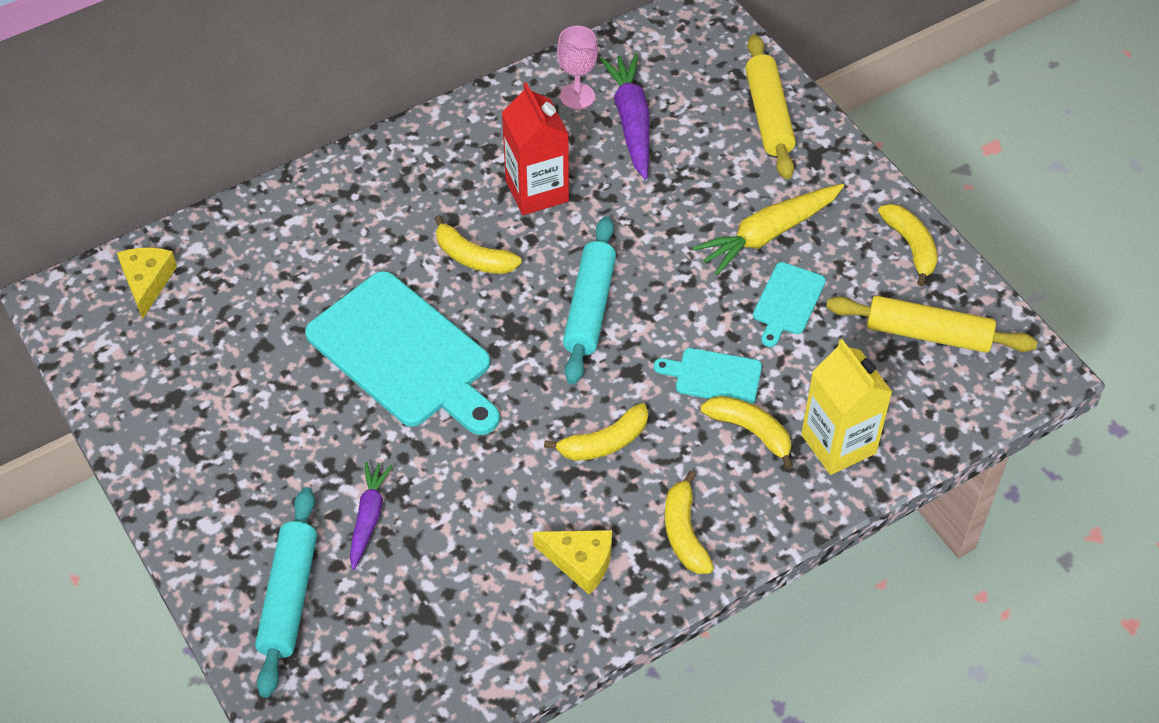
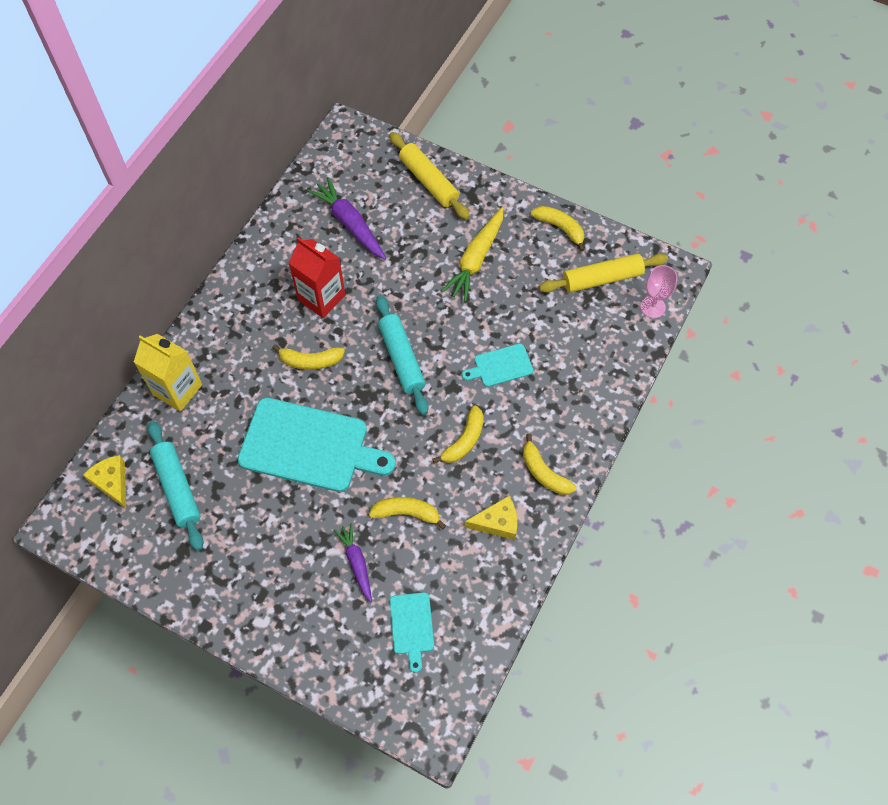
camera: 30 degrees left, 10 degrees up
turquoise rolling pin [255,487,317,698] -> turquoise rolling pin moved to [148,421,203,551]
pink goblet [557,26,598,109] -> pink goblet moved to [641,265,677,318]
yellow banana [701,396,793,469] -> yellow banana moved to [369,497,446,529]
turquoise cutting board [753,262,826,347] -> turquoise cutting board moved to [390,592,434,673]
yellow carton [801,339,892,475] -> yellow carton moved to [134,334,202,412]

